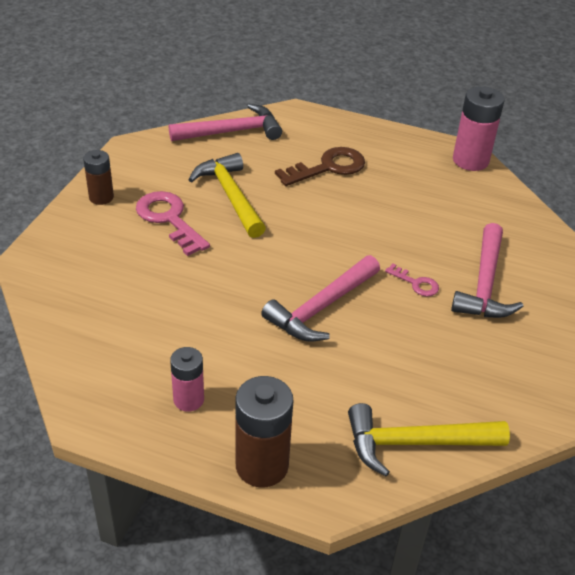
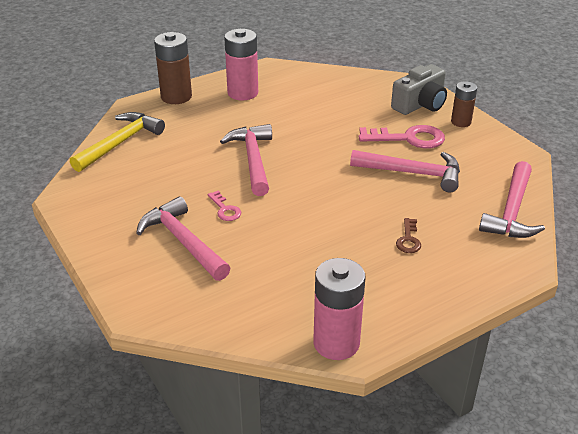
camera: 130 degrees right, 5 degrees down
pink battery [170,347,204,412] -> pink battery [224,29,258,100], size x1.62
yellow hammer [188,153,266,238] -> pink hammer [350,150,460,192]
brown key [275,147,365,186] -> brown key [396,218,421,253], size x0.52
pink key [385,263,439,296] -> pink key turned 105 degrees counterclockwise [208,190,242,221]
none -> grey camera [391,64,447,115]

